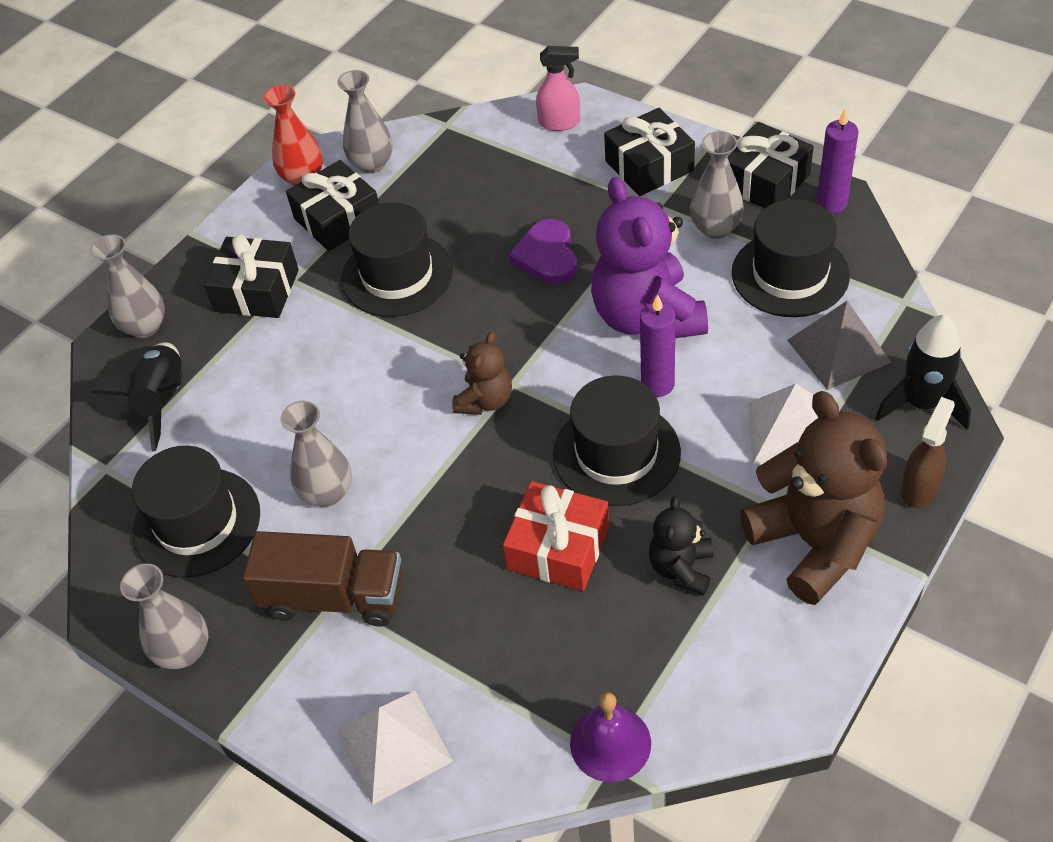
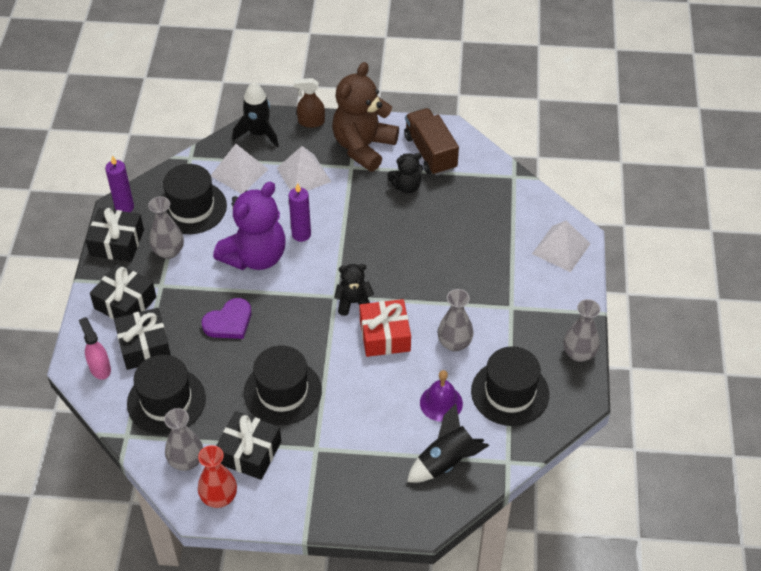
camera: 125 degrees left, 0 degrees up
grey vase [90,234,165,338] -> none
black gift [204,234,299,318] -> black gift moved to [114,308,171,370]
brown truck [243,531,403,626] -> brown truck moved to [404,108,459,176]
brown teddy bear [452,331,512,415] -> black teddy bear [334,264,374,316]
red gift [503,481,609,591] -> red gift moved to [359,299,411,357]
black hat [553,375,681,506] -> black hat moved to [127,355,206,435]
purple bell [570,692,651,782] -> purple bell moved to [420,370,463,422]
grey pyramid [787,301,891,390] -> white pyramid [211,144,268,194]

